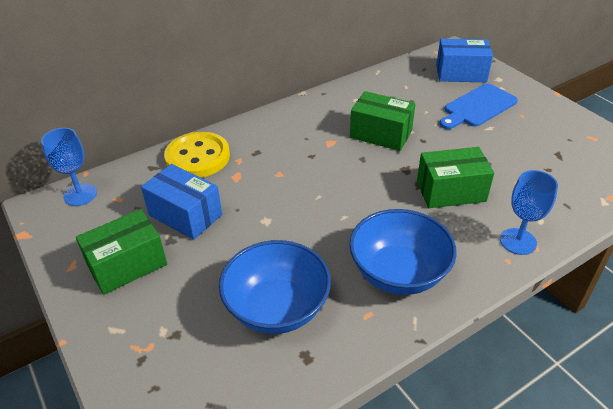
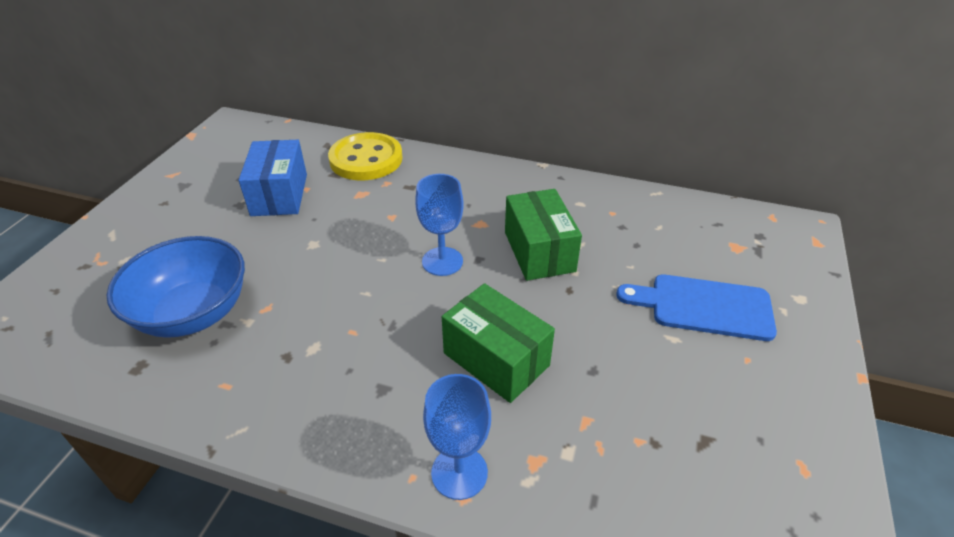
camera: 50 degrees right, 0 degrees up
blue goblet [41,128,97,206] -> blue goblet moved to [415,174,464,276]
green box [76,209,167,295] -> none
blue bowl [349,209,457,295] -> none
blue box [436,39,493,82] -> none

